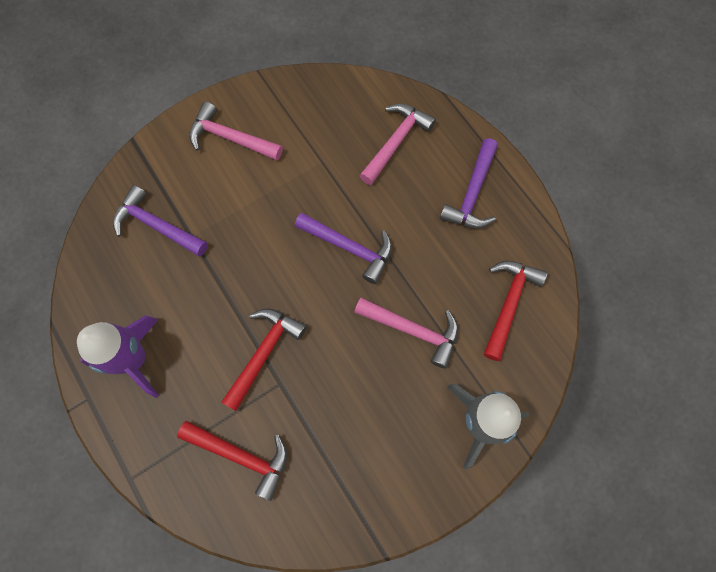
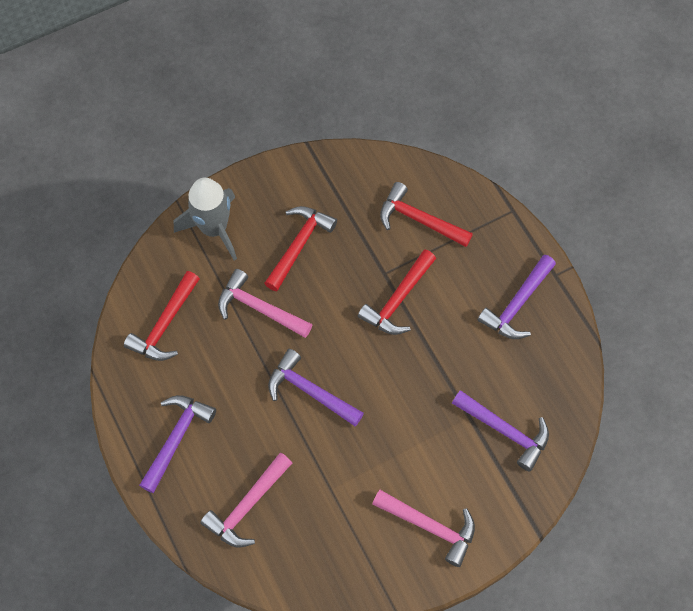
camera: 175 degrees left, 5 degrees down
purple rocket [77,315,159,398] -> purple hammer [478,255,556,339]
none -> red hammer [264,206,337,291]

